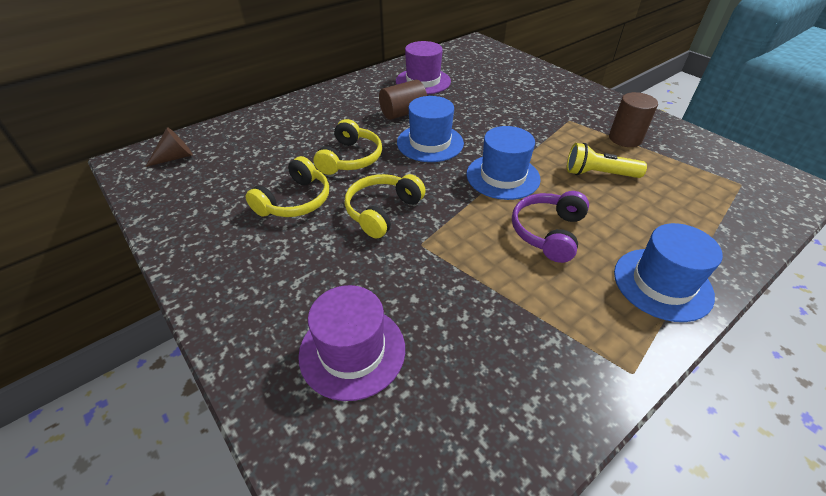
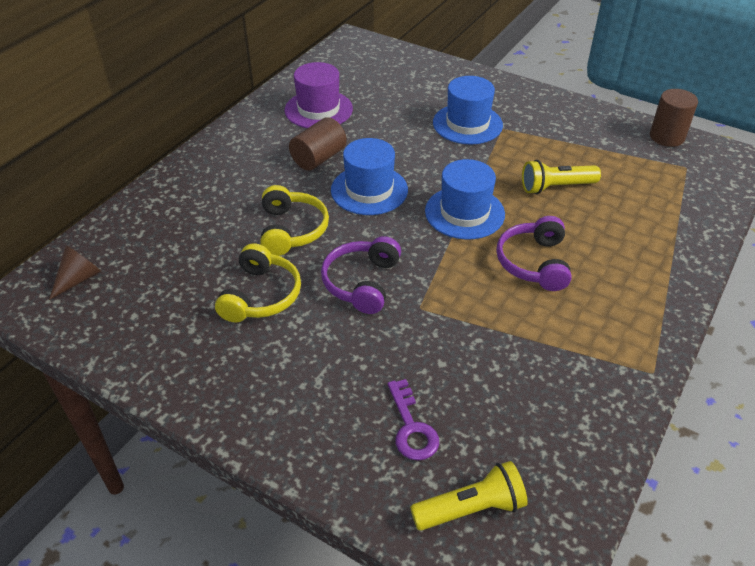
camera: 20 degrees left, 0 degrees up
purple hat [298,285,405,401] -> purple key [387,379,439,460]
yellow headphones [344,174,426,238] -> purple headphones [321,236,401,314]
brown cylinder [609,92,658,147] -> brown cylinder moved to [650,89,698,147]
blue hat [614,223,723,322] -> blue hat moved to [433,76,503,145]
none -> yellow flashlight [410,461,528,531]

